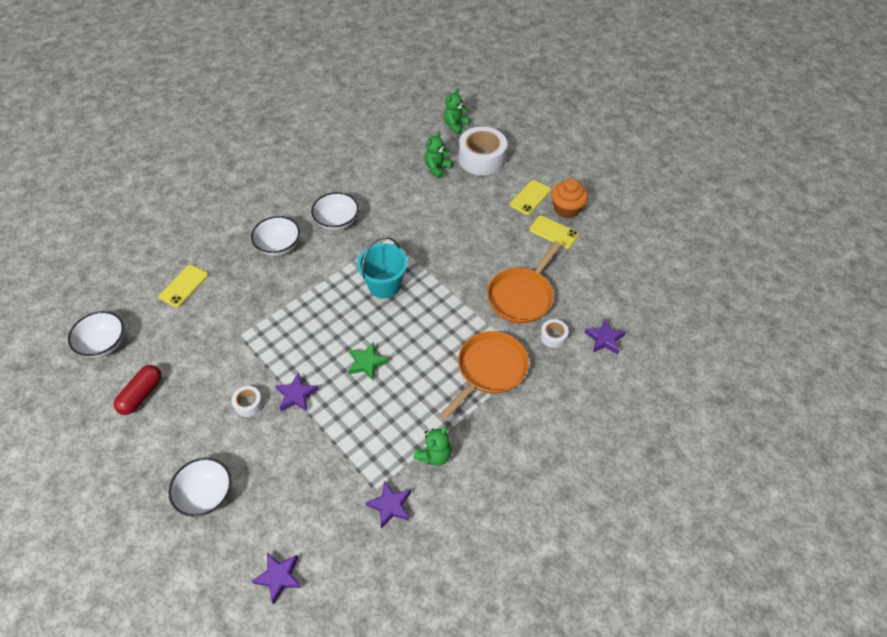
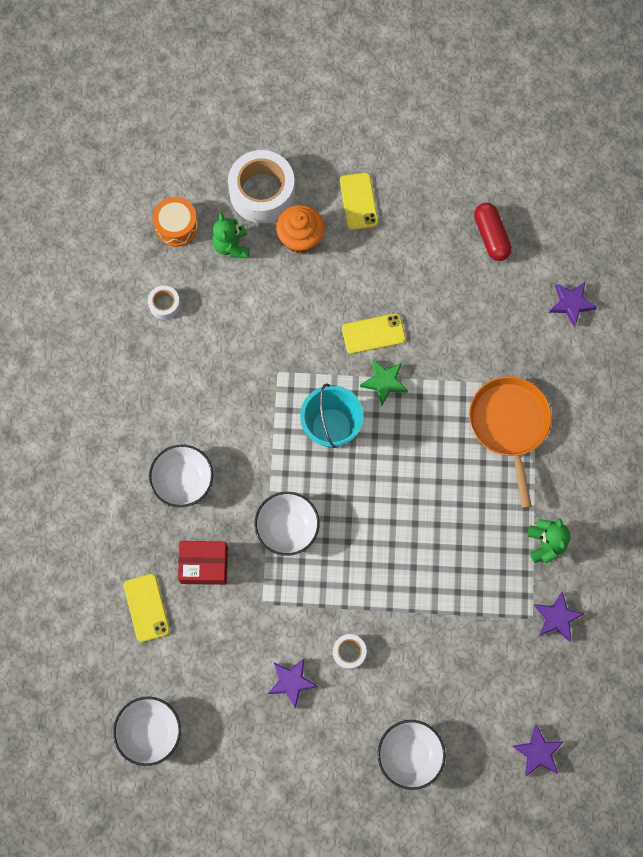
camera: 45 degrees left, 20 degrees up
red capsule [114,365,162,415] -> red capsule moved to [474,203,512,261]
purple star [275,373,319,411] -> purple star moved to [268,658,318,709]
white bowl [311,192,359,231] -> white bowl moved to [255,492,320,556]
green star [348,342,389,380] -> green star moved to [360,360,408,406]
green teddy bear [443,89,470,135] -> none
orange pan [487,241,561,323] -> none
yellow phone [529,216,579,249] -> yellow phone moved to [342,313,406,354]
white tape [540,319,568,348] -> white tape moved to [148,286,181,320]
orange cupcake [551,179,588,218] -> orange cupcake moved to [276,205,325,254]
none -> orange drum [152,197,198,247]
none -> red box [178,541,228,585]

